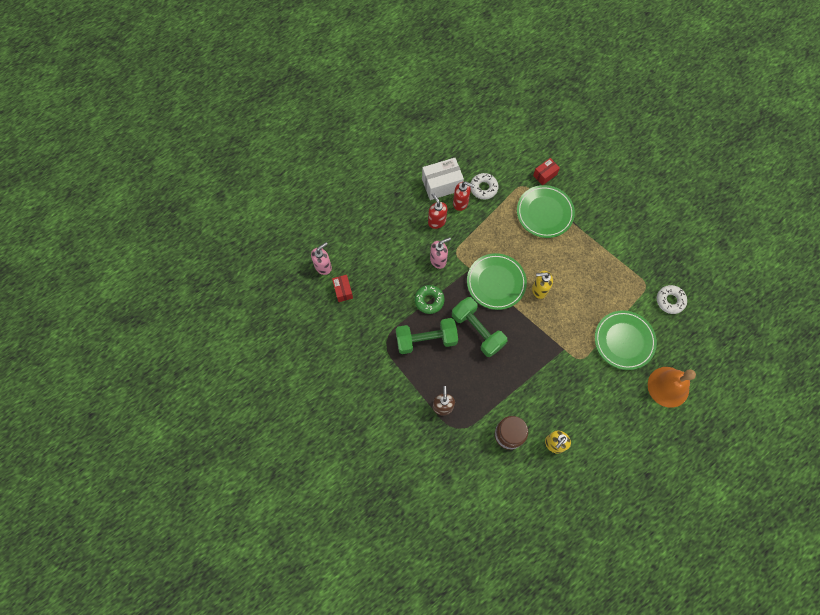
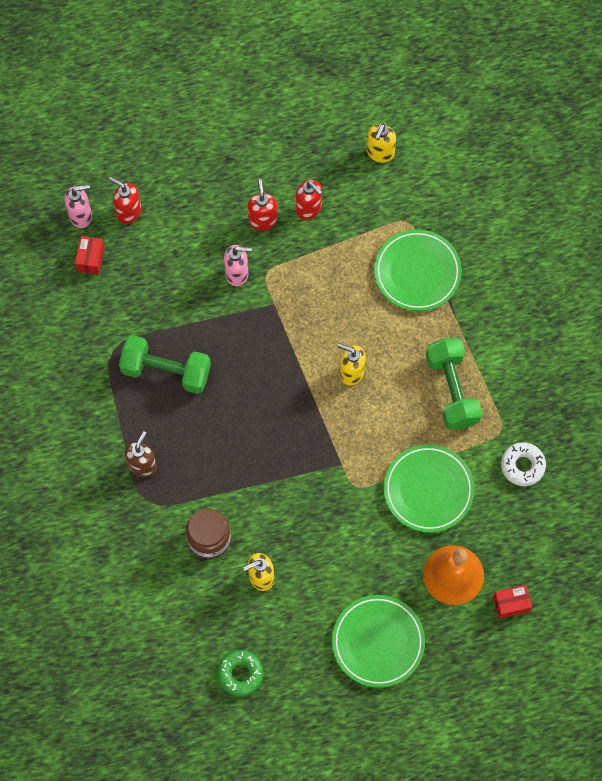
camera: 25 degrees right, 0 degrees up
green donut [415,285,445,314] -> green donut moved to [217,650,263,696]
white box [422,158,464,200] -> none
green dumbbell [452,297,507,357] -> green dumbbell moved to [426,338,482,430]
green plate [467,253,527,310] -> green plate moved to [332,595,425,688]
white donut [470,173,498,199] -> none
red box [533,158,560,185] -> red box moved to [493,585,532,619]
none -> red soap dispenser [109,177,141,224]
none -> yellow soap dispenser [367,124,396,163]

